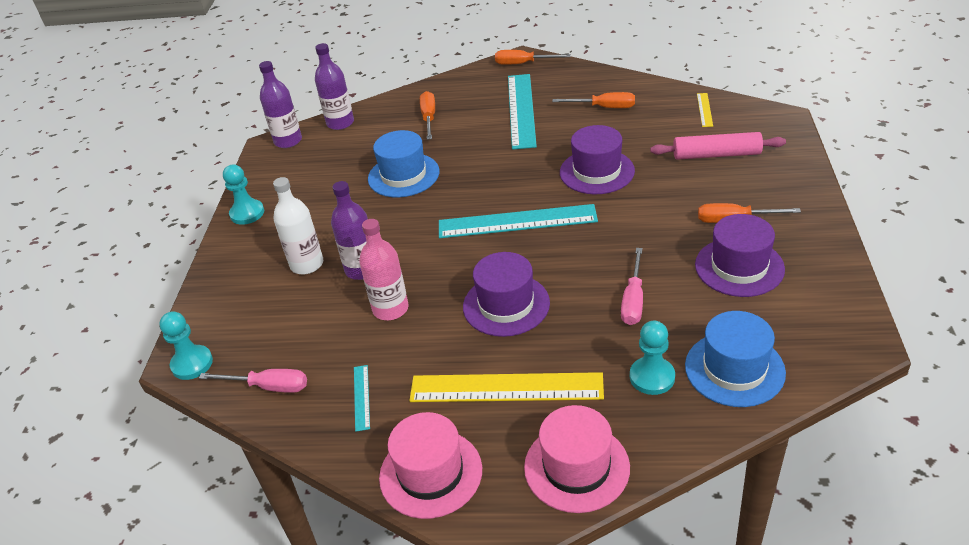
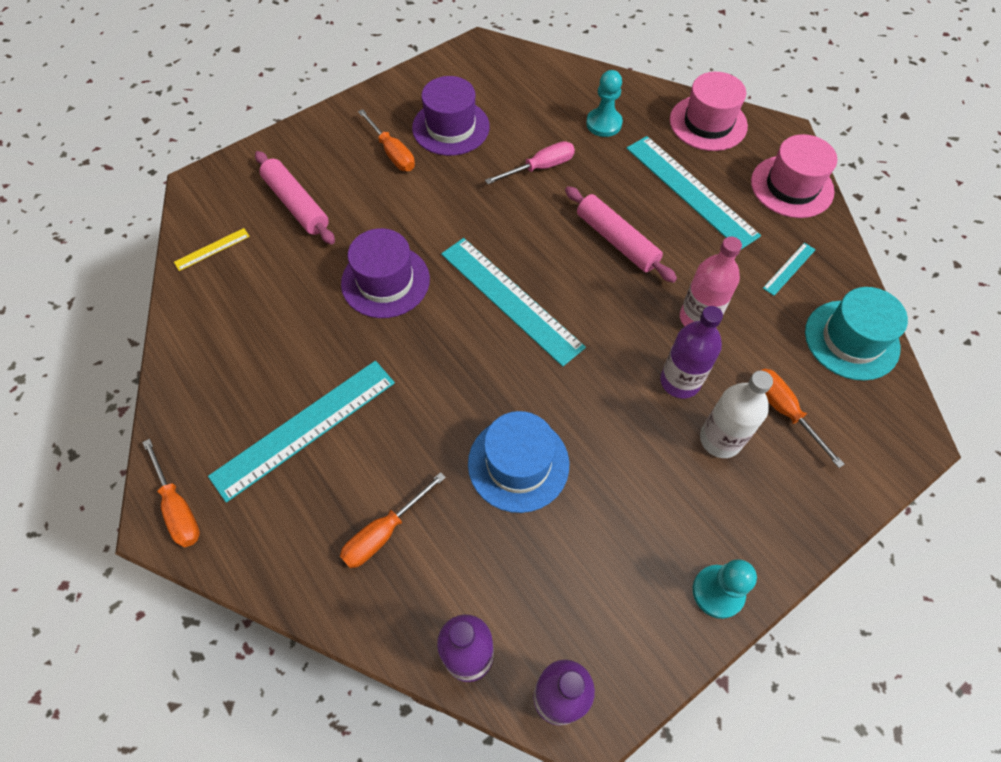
camera: 135 degrees left, 20 degrees up
turquoise pawn [159,311,213,380] -> none
pink screwdriver [199,369,307,393] -> turquoise hat [805,287,908,381]
yellow ruler [409,372,604,402] -> turquoise ruler [626,136,761,249]
purple hat [463,252,550,337] -> pink rolling pin [565,186,677,283]
orange screwdriver [552,92,635,108] -> orange screwdriver moved to [760,369,845,468]
blue hat [685,311,786,407] -> none

